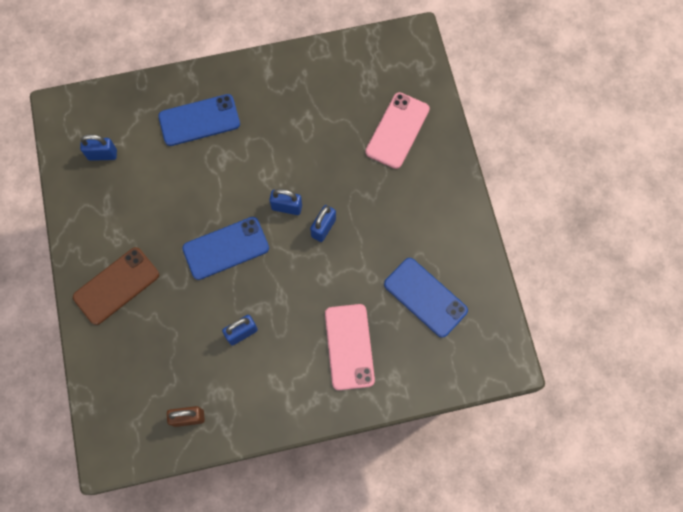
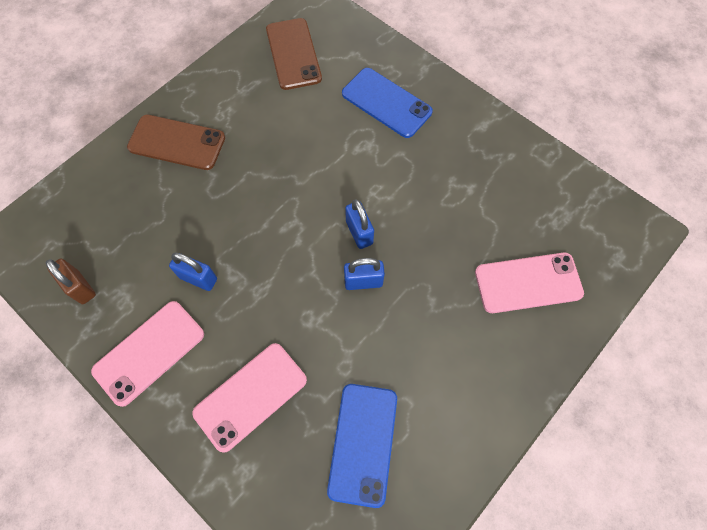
camera: 55 degrees right, 5 degrees down
blue padlock [80,134,117,161] -> brown phone [266,18,322,90]
blue phone [182,217,269,280] -> none
none -> pink phone [91,301,204,407]

